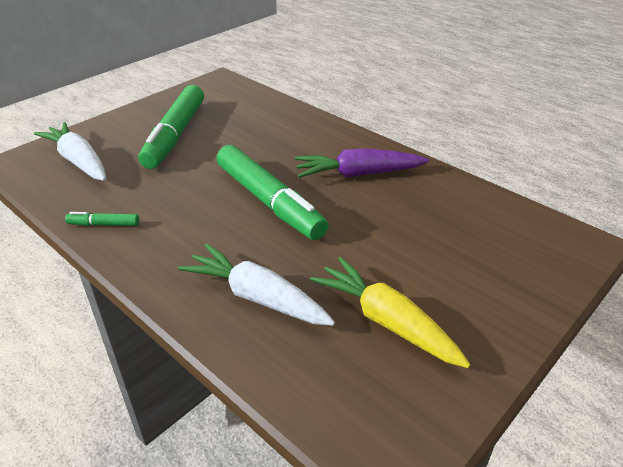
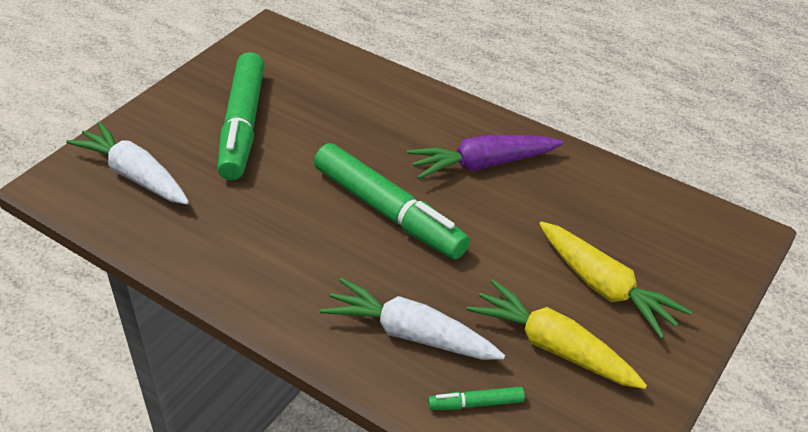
camera: 10 degrees left, 5 degrees up
green marker [65,212,139,226] -> green marker moved to [428,387,525,410]
none -> yellow carrot [539,221,692,339]

